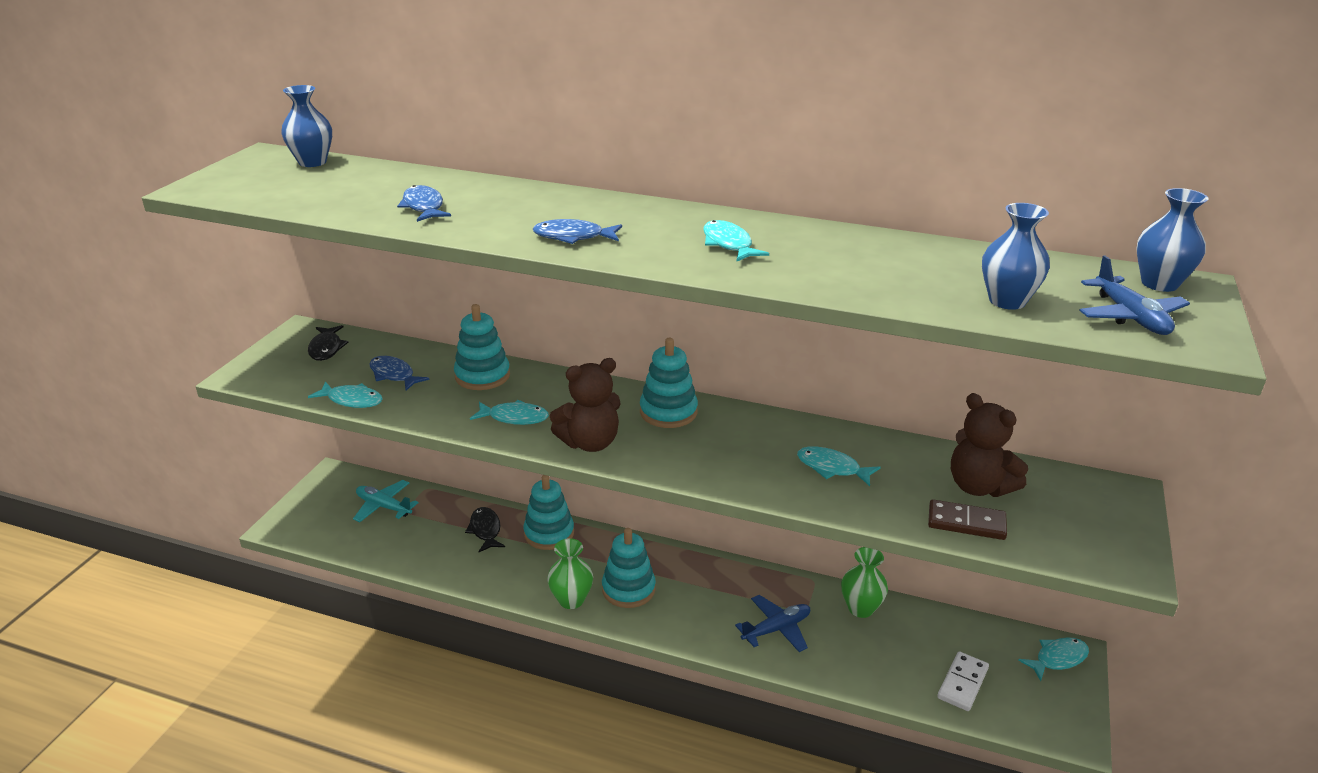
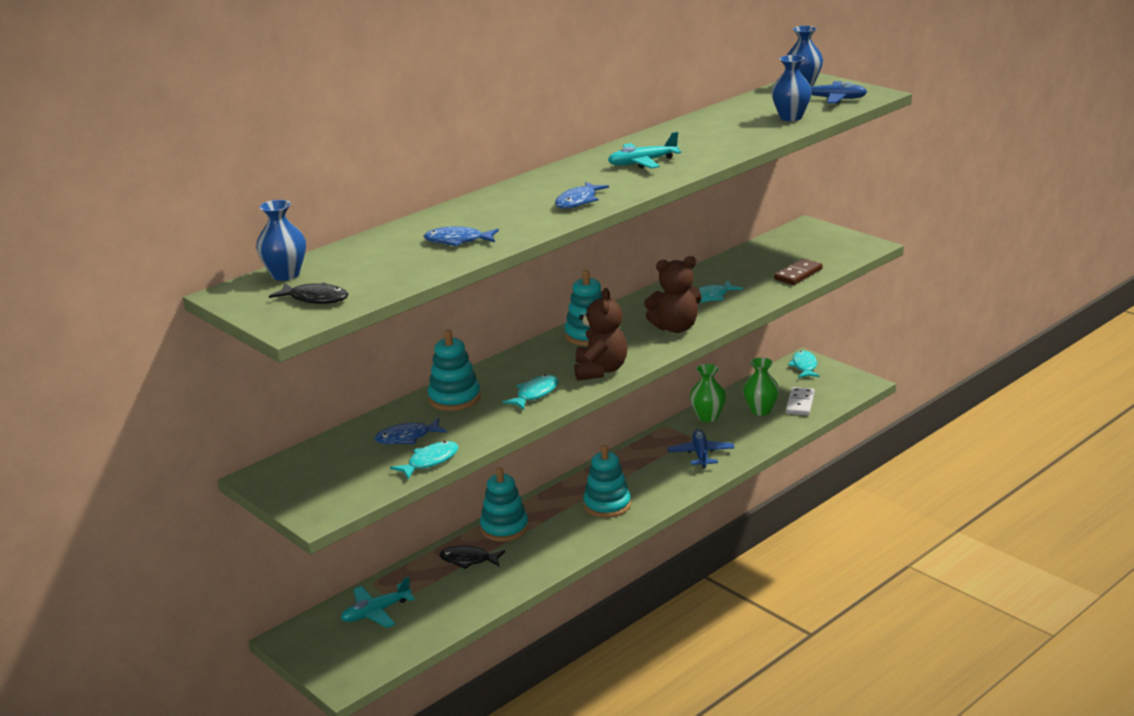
camera: 60 degrees left, 5 degrees down
black fish [308,325,349,361] -> black fish moved to [269,282,348,304]
green vase [547,538,593,609] -> green vase moved to [743,357,779,416]
turquoise fish [703,220,769,262] -> turquoise plane [608,132,681,168]
white domino [937,652,989,711] -> white domino turned 45 degrees clockwise [786,387,815,416]
brown teddy bear [951,393,1028,497] -> brown teddy bear moved to [644,256,702,333]

